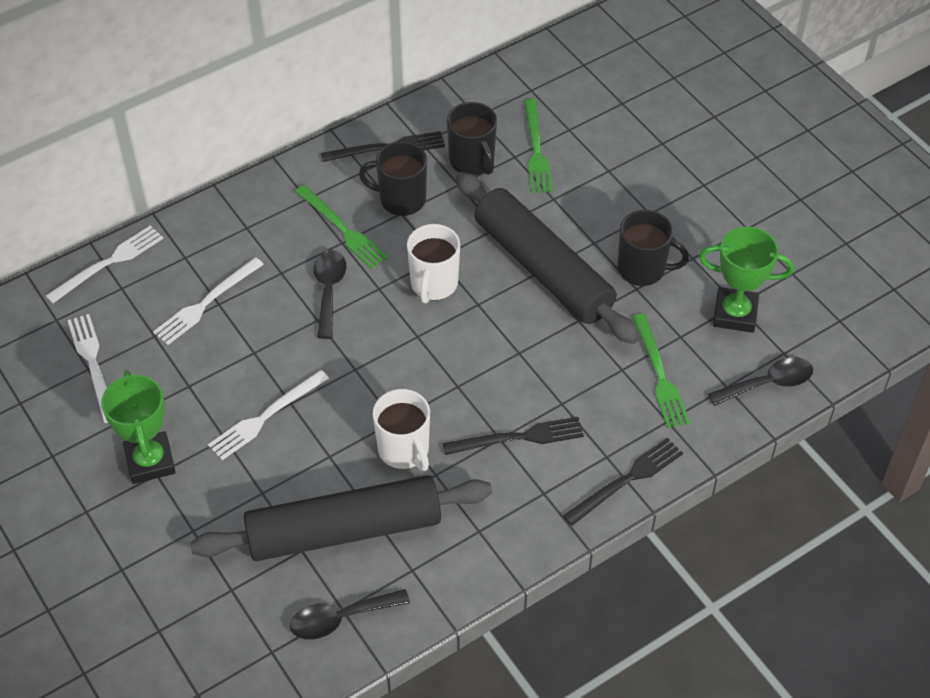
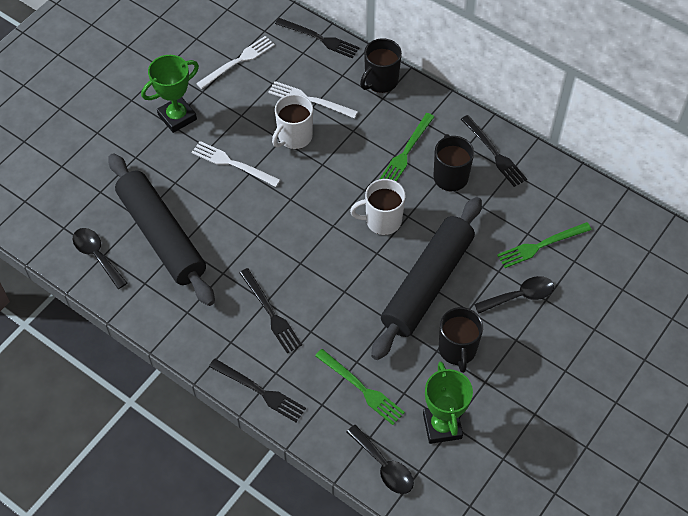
camera: 70 degrees right, 5 degrees up
white fork [46,225,163,304] -> black fork [275,18,359,58]
black spoon [314,250,346,339] -> black spoon moved to [474,276,554,314]
white mug [373,389,430,471] -> white mug moved to [272,94,313,149]
black mug [447,102,497,176] -> black mug moved to [360,38,402,93]
green fork [633,314,690,428] -> green fork turned 105 degrees counterclockwise [315,349,405,425]

